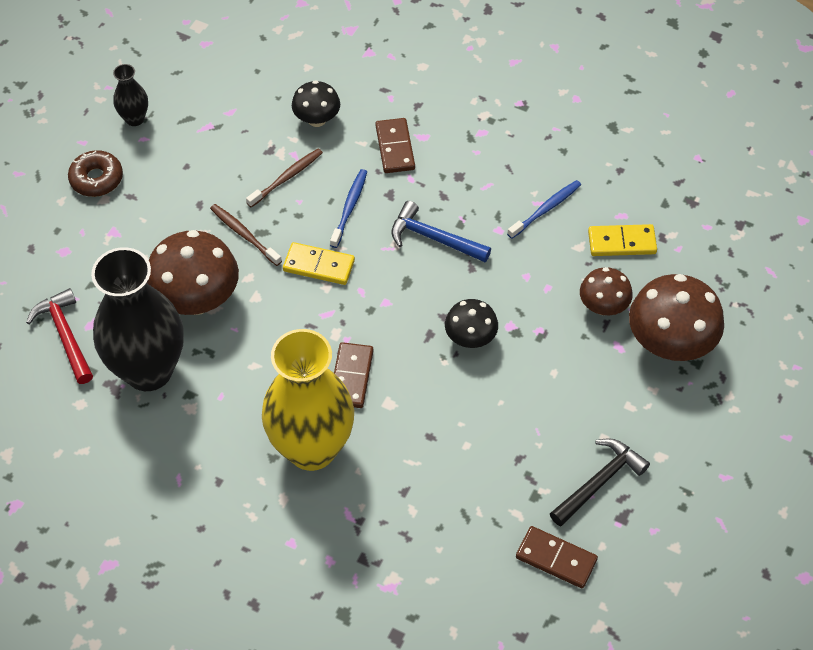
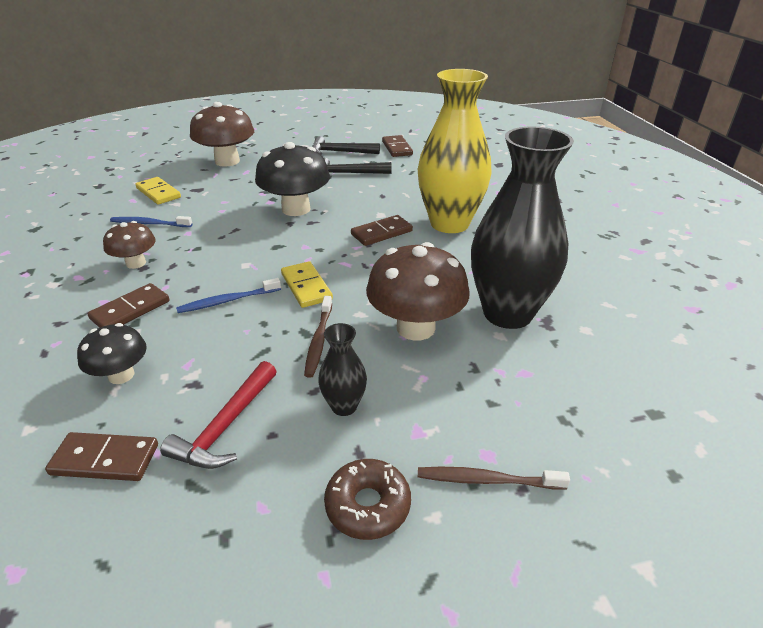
camera: 130 degrees left, 20 degrees down
red hammer [26,288,93,384] -> red hammer moved to [160,361,277,469]
black vase [113,64,148,126] -> black vase moved to [318,323,367,416]
brown toothbrush [246,148,323,207] -> brown toothbrush moved to [418,467,570,490]
blue hammer [391,201,491,262] -> none
black mushroom [445,299,498,348] -> black mushroom [255,142,330,216], size x1.75
brown mushroom [580,267,633,315] -> brown mushroom moved to [103,221,156,269]
none -> brown domino [45,432,158,481]
none -> black hammer [324,158,392,179]

